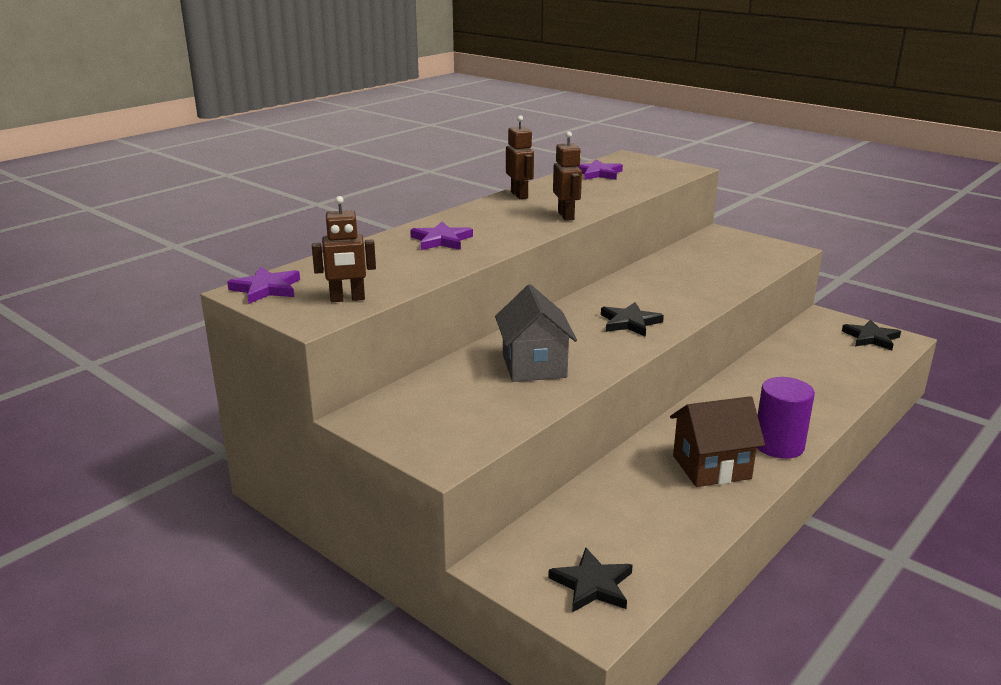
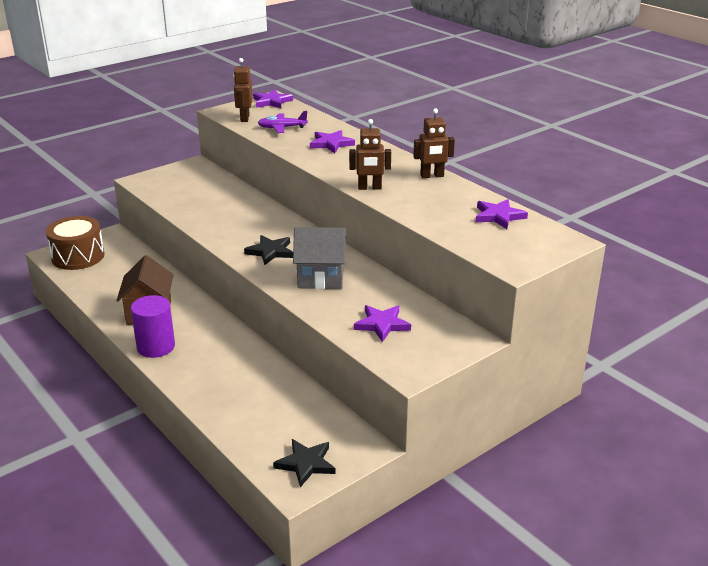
camera: 100 degrees right, 5 degrees up
grey house [495,284,577,382] -> grey house moved to [293,227,347,289]
black star [548,548,633,612] -> brown drum [46,216,105,270]
none -> purple plane [258,111,308,133]
none -> purple star [354,305,411,342]

